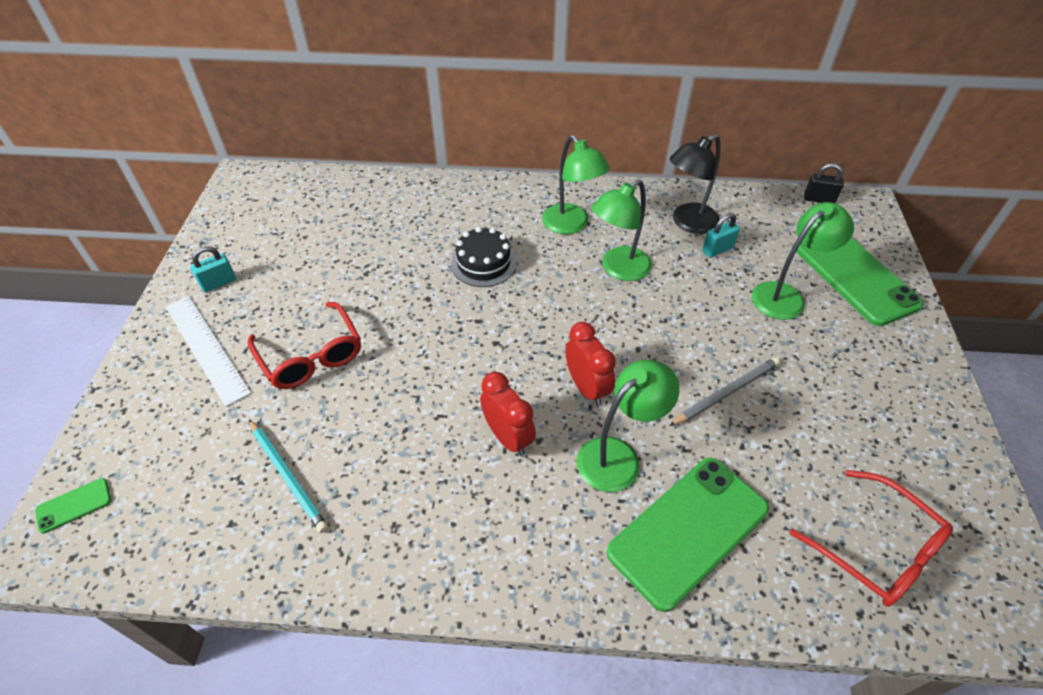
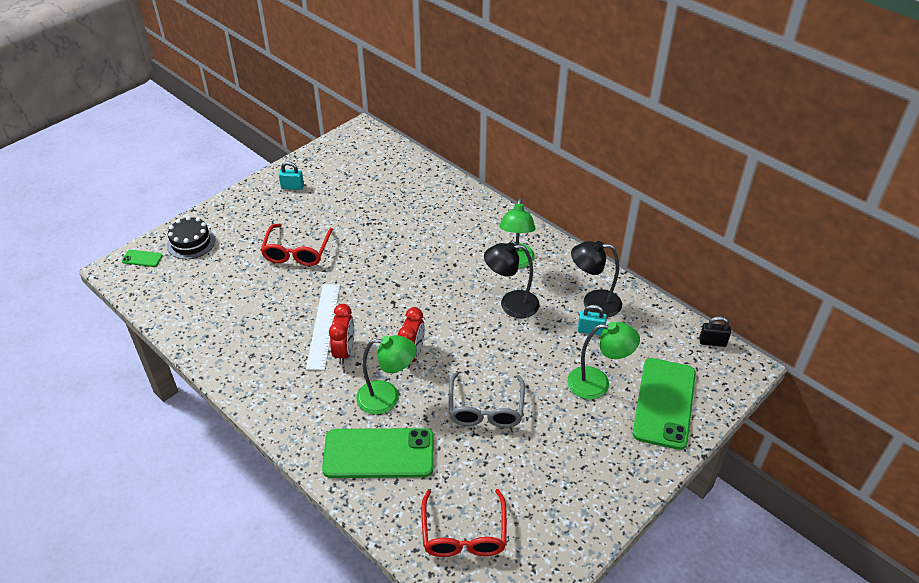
camera: 40 degrees right, 5 degrees down
white ruler [166,296,251,407] -> white ruler moved to [306,284,340,370]
turquoise pencil [249,419,328,533] -> none
black cake [451,227,516,287] -> black cake moved to [167,216,215,259]
green lamp [592,179,652,281] -> black lamp [484,242,540,318]
grey pencil [669,357,780,426] -> grey glasses [449,372,525,428]
black padlock [804,163,844,203] -> black padlock turned 45 degrees counterclockwise [699,316,731,347]

